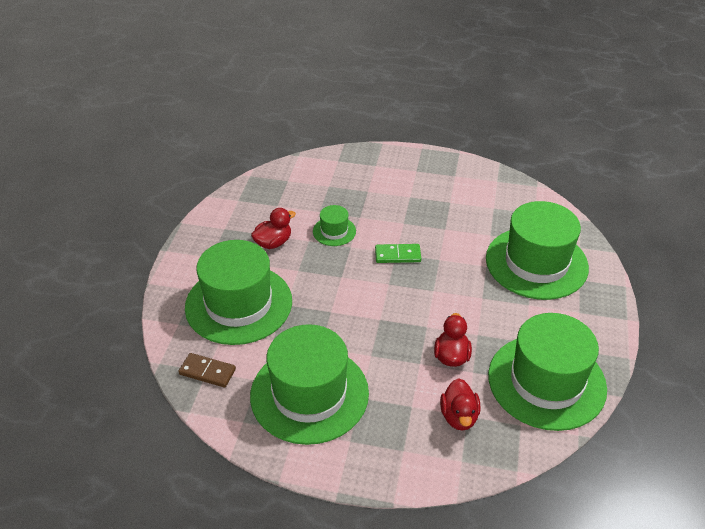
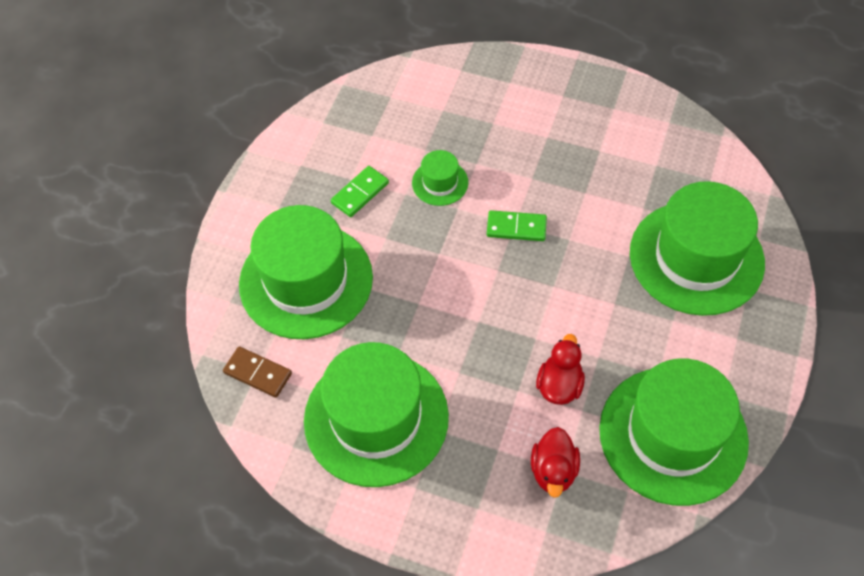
camera: 10 degrees right, 15 degrees up
red duck [251,208,296,249] -> green domino [331,166,389,217]

